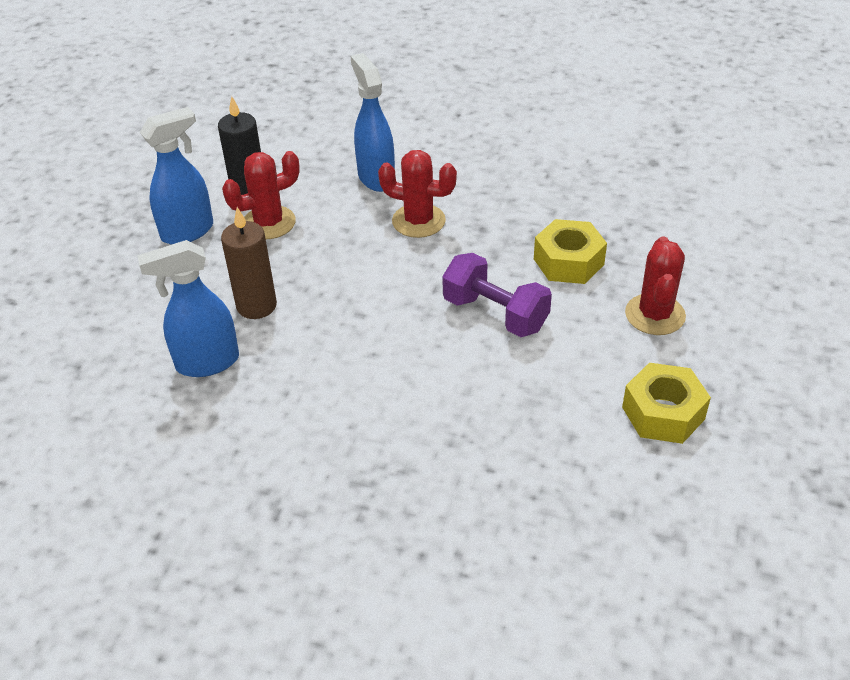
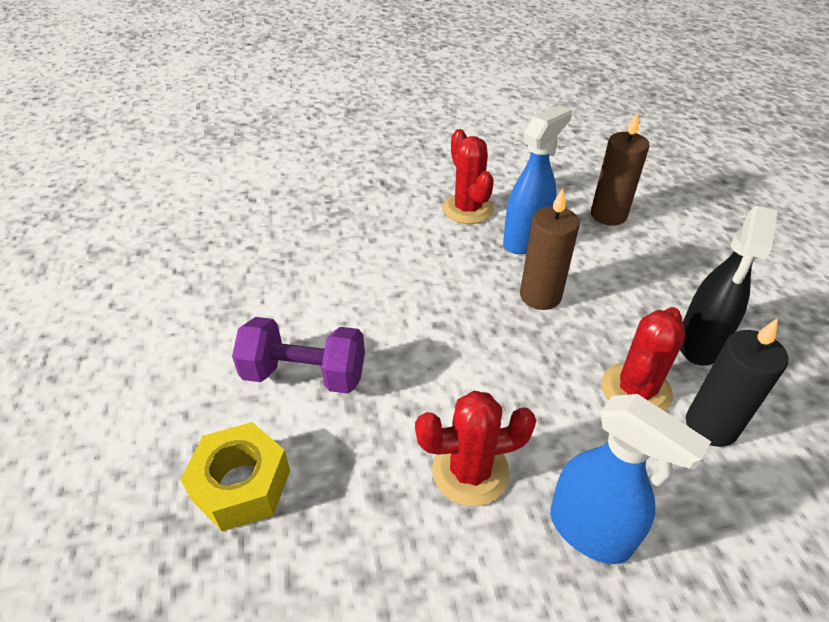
camera: 150 degrees right, 0 degrees up
blue spray bottle [140,107,213,245] -> black spray bottle [680,206,777,366]
yellow nut [622,363,711,444] -> none
red cactus [625,236,686,335] -> red cactus moved to [443,129,494,224]
none -> brown candle [591,112,650,226]

